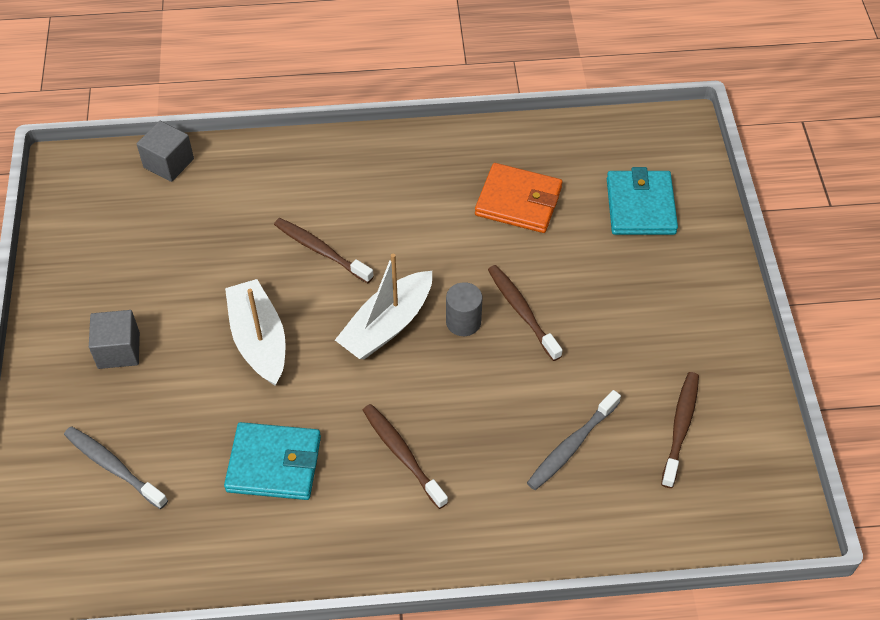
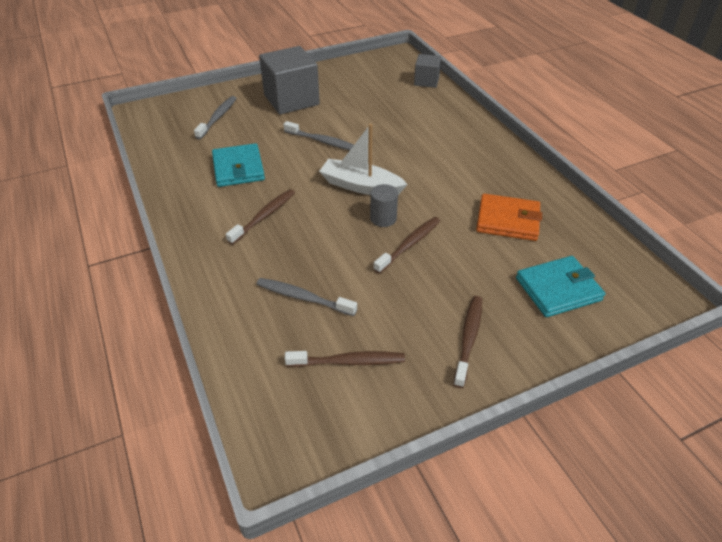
camera: 70 degrees right, 10 degrees down
grey cube [89,310,140,369] -> grey cube [259,46,320,115], size x1.84
white boat [225,279,286,386] -> grey toothbrush [283,121,354,150]
brown toothbrush [274,218,374,283] -> brown toothbrush moved to [453,296,482,388]
orange wallet [475,163,562,233] -> orange wallet turned 75 degrees counterclockwise [476,194,542,241]

